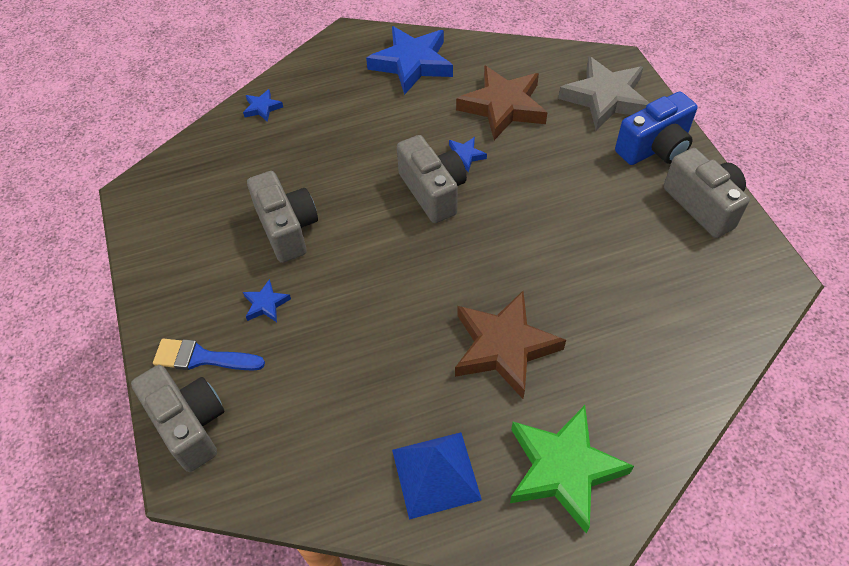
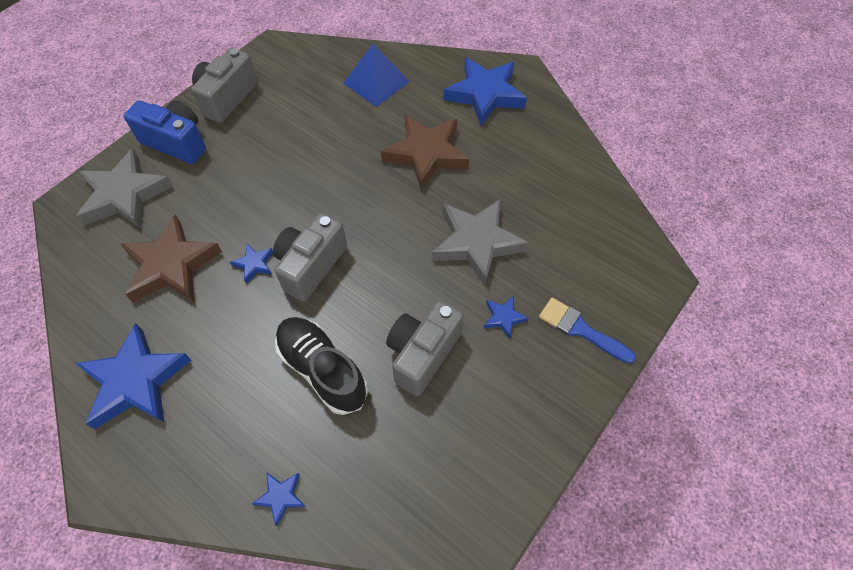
camera: 125 degrees left, 5 degrees up
grey camera [131,365,225,472] -> none
blue brush [153,338,265,371] -> blue brush turned 150 degrees clockwise [539,298,636,364]
blue pyramid [392,432,482,519] -> blue pyramid moved to [343,44,410,107]
green star [510,405,634,533] -> blue star [443,57,527,126]
none -> black shoe [275,317,368,415]
none -> grey star [432,199,529,286]

